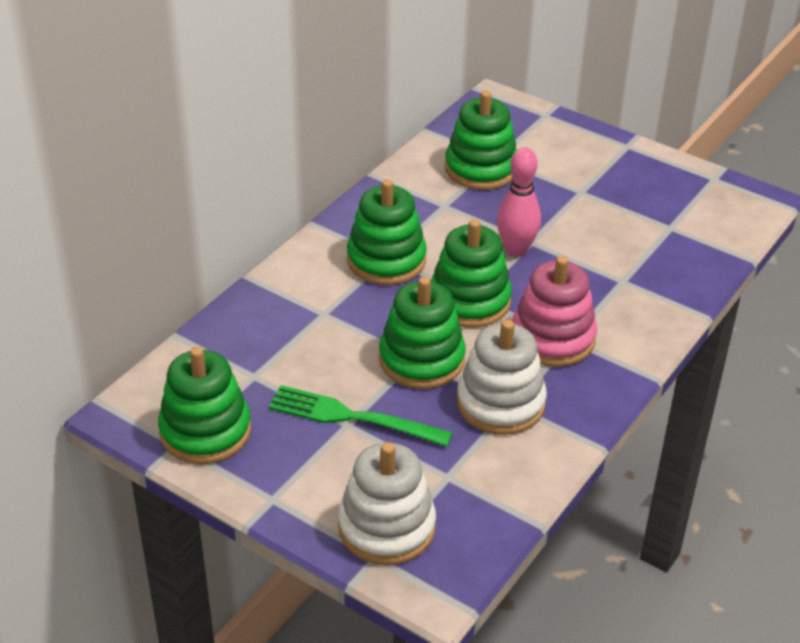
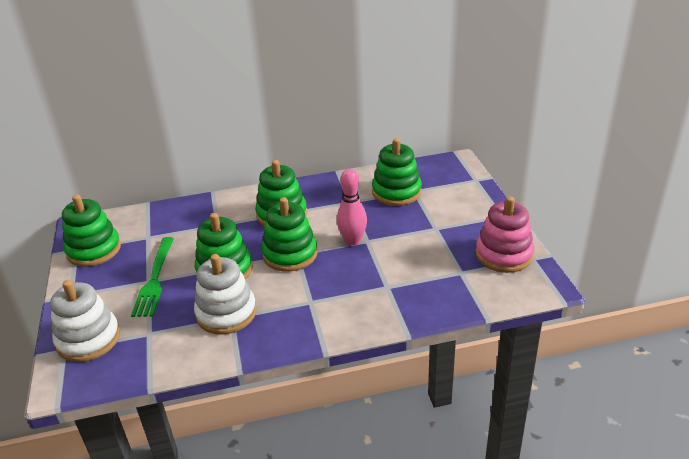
camera: 45 degrees right, 5 degrees down
green fork [269,385,453,447] -> green fork turned 150 degrees counterclockwise [131,237,174,317]
pink stacking toy [512,256,597,367] -> pink stacking toy moved to [476,196,534,273]

